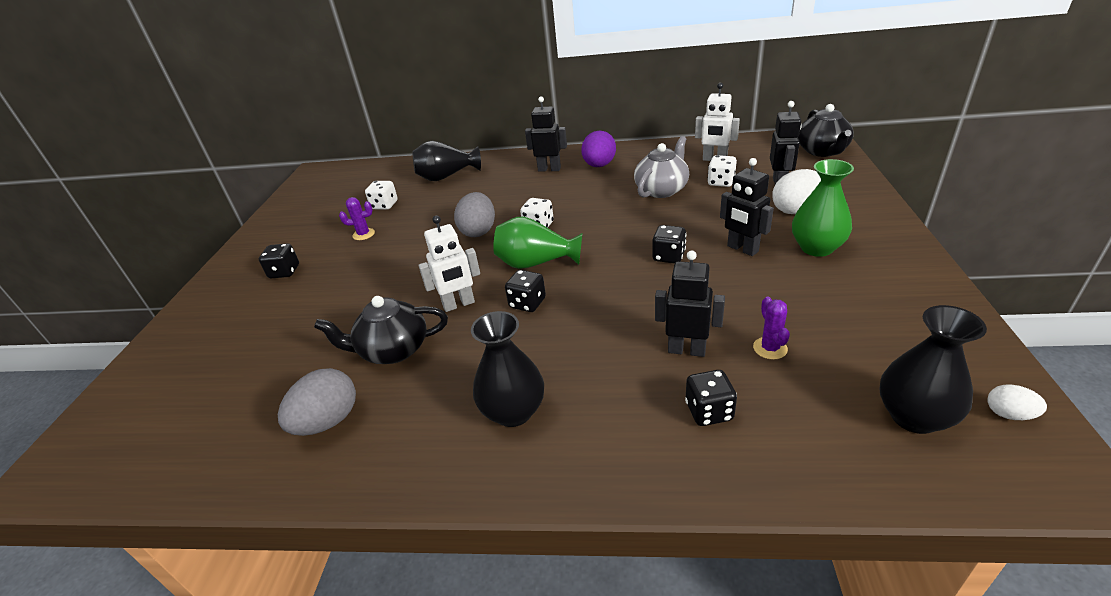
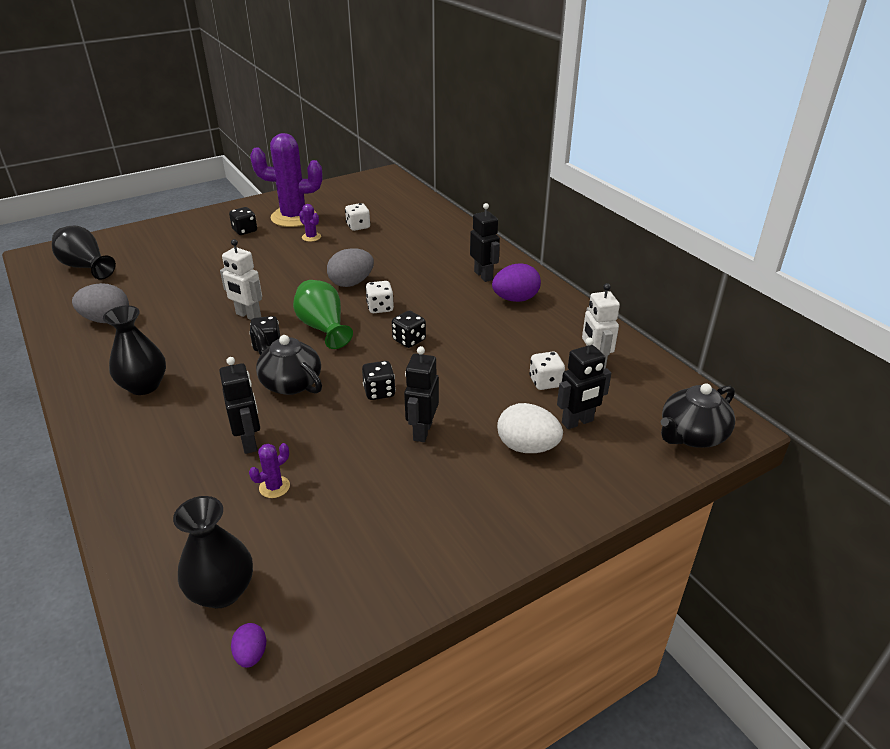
camera: 50 degrees right, 0 degrees up
black teapot [314,296,448,364] -> black teapot moved to [251,324,322,395]
black vase [412,141,481,181] -> black vase moved to [52,226,116,280]
grey teapot [634,136,689,198] -> none
black dice [685,370,737,426] -> black dice moved to [392,311,426,348]
green vase [792,159,854,257] -> none
white egg [988,384,1047,420] -> purple egg [231,623,266,668]
none -> purple cactus [250,133,322,227]

